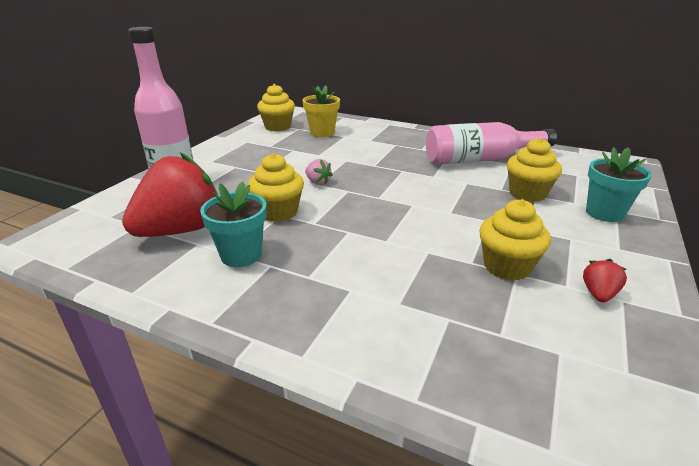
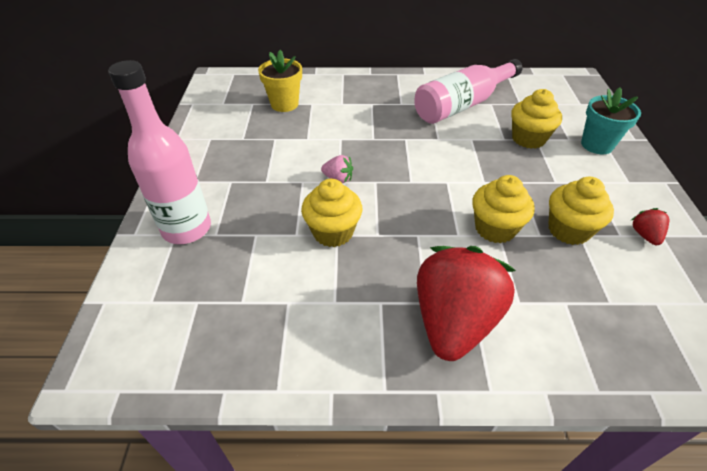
camera: 25 degrees left, 15 degrees up
red strawberry [122,152,218,237] -> red strawberry moved to [417,246,516,361]
turquoise flower pot [200,181,267,267] -> none
yellow cupcake [257,84,295,131] -> yellow cupcake moved to [472,175,535,243]

